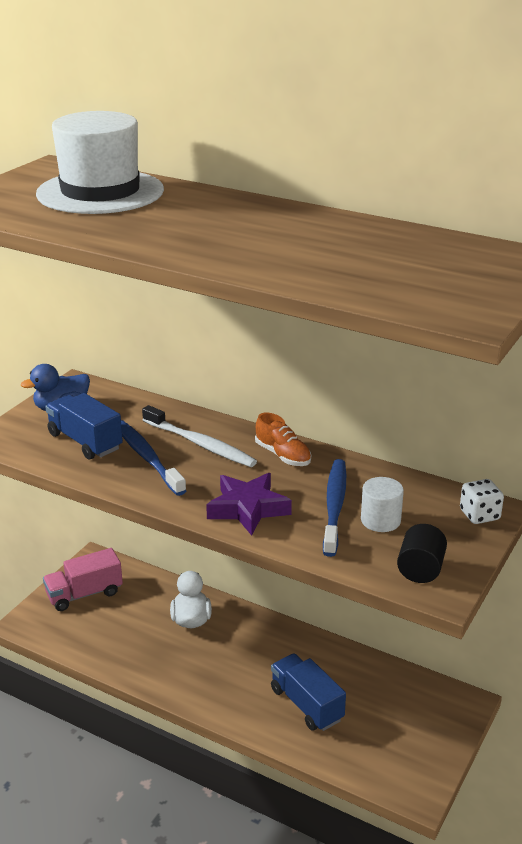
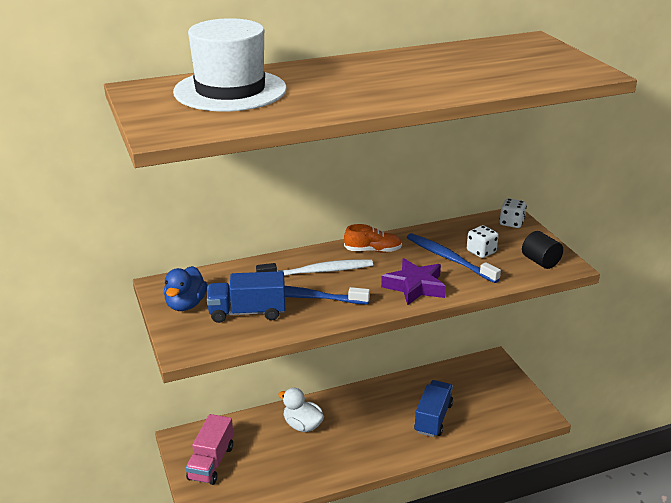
camera: 50 degrees left, 0 degrees up
blue truck [271,653,346,731] -> blue truck turned 105 degrees clockwise [414,380,453,437]
white cylinder [361,477,404,532] -> white dice [467,225,499,258]

